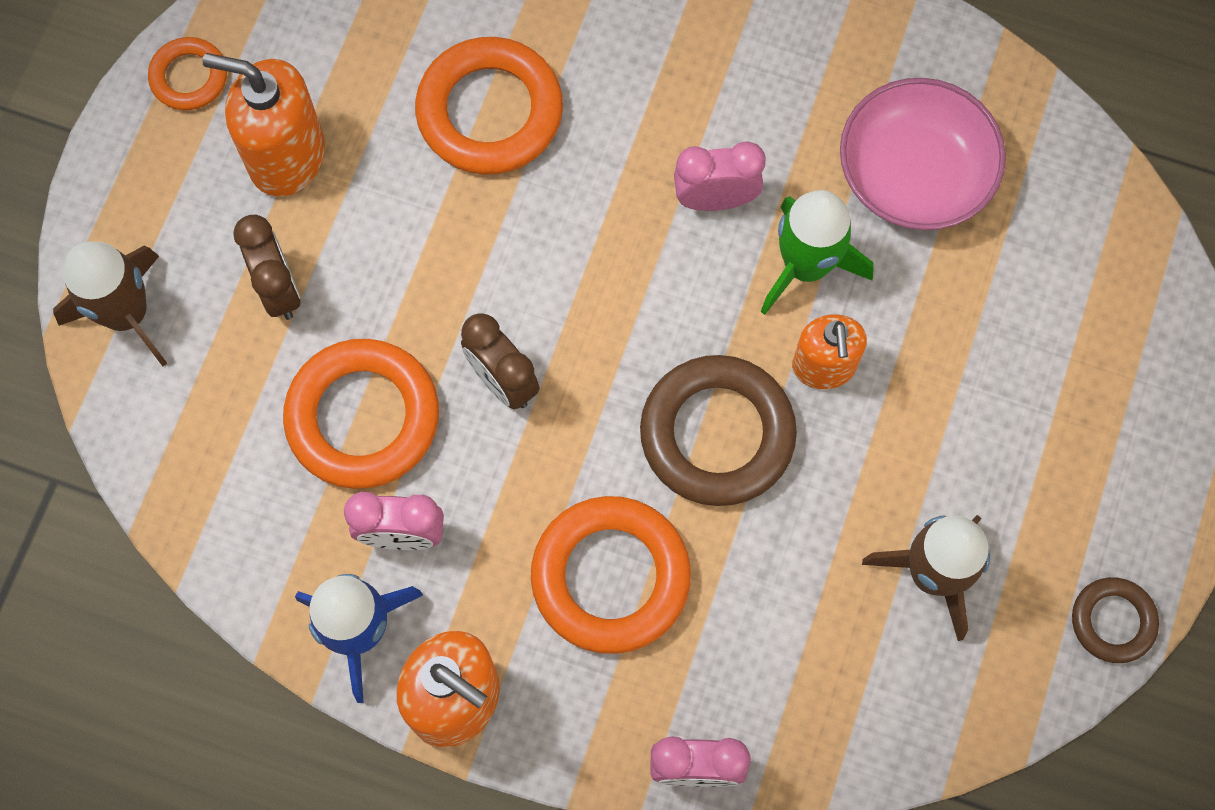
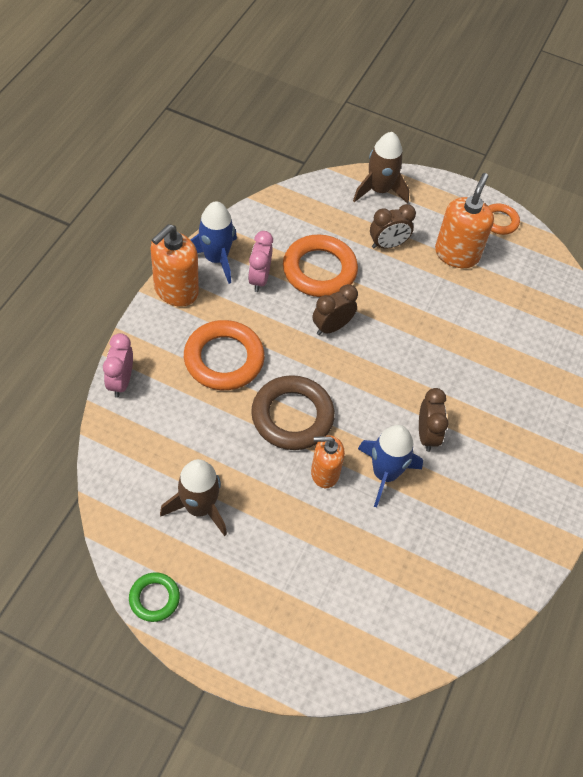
camera: 90 degrees right, 15 degrees down
orange ring [415,37,563,175] -> none
pink clock [674,141,766,211] -> brown clock [419,388,448,452]
green rocket [761,190,874,315] -> blue rocket [358,425,423,507]
pink bowl [840,78,1006,230] -> none
brown ring [1072,577,1159,663] -> green ring [129,572,180,622]

